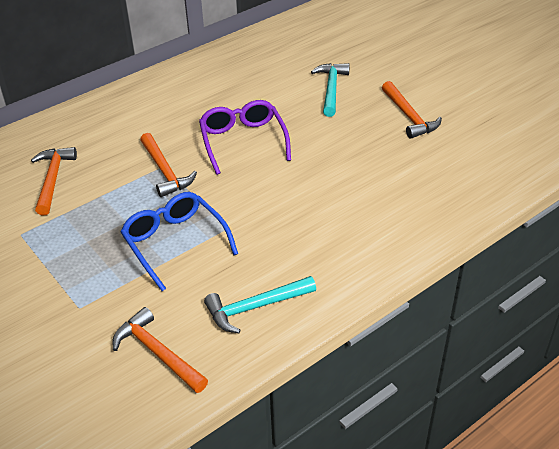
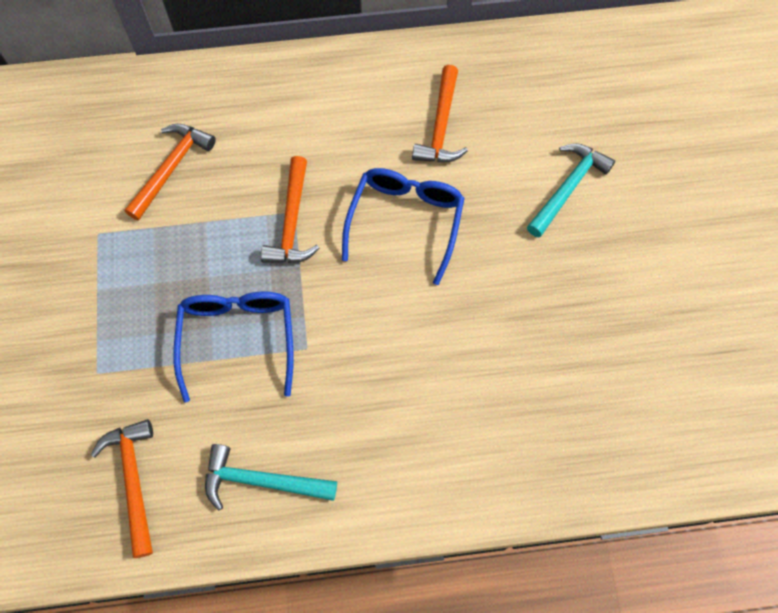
camera: 30 degrees right, 25 degrees up
purple glasses [199,100,291,175] -> blue glasses [342,168,465,285]
orange hammer [382,81,442,139] -> orange hammer moved to [412,65,468,162]

